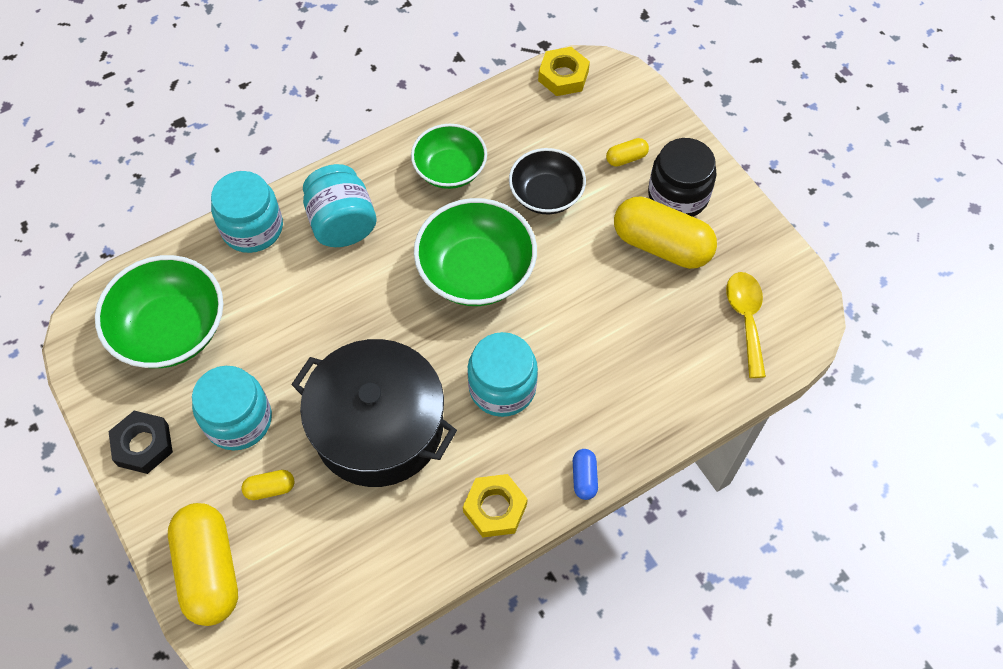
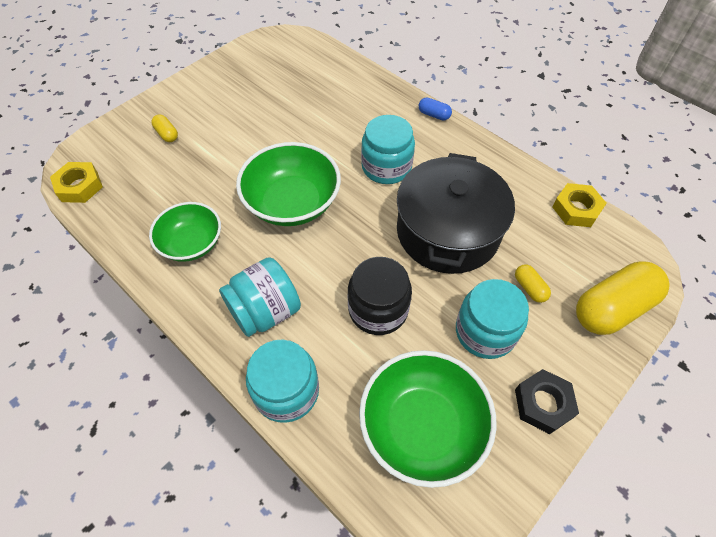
camera: 105 degrees left, 5 degrees down
yellow nut [463,474,528,537] -> yellow nut moved to [552,183,607,227]
black bowl [509,148,586,214] -> none
blue capsule [573,449,598,500] -> blue capsule turned 45 degrees clockwise [419,97,452,121]
yellow capsule [614,196,717,269] -> none
black jar [648,138,717,217] -> black jar moved to [348,257,412,335]
yellow spoon [726,272,766,378] -> none

